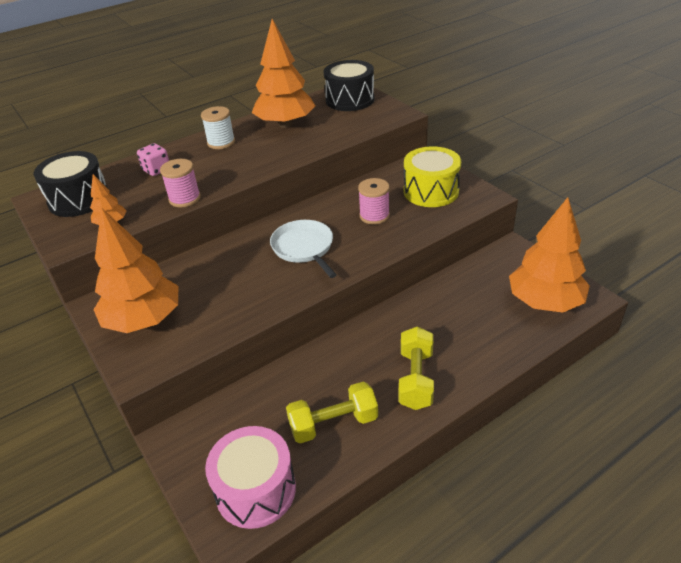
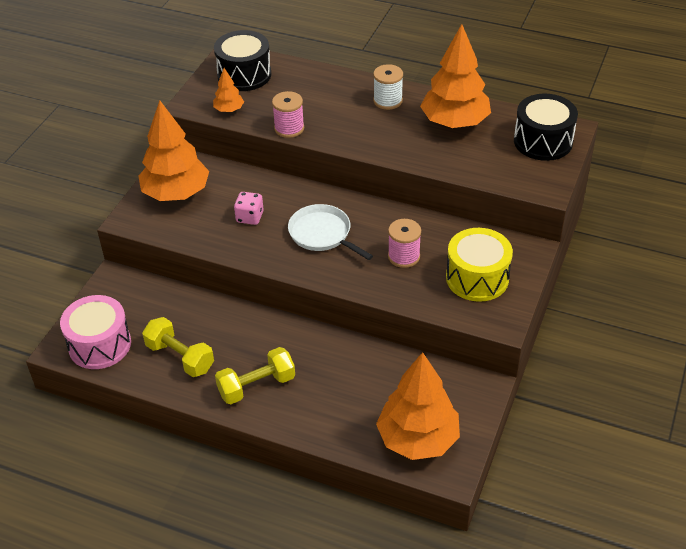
camera: 55 degrees right, 5 degrees up
pink dice [137,143,169,176] -> pink dice moved to [234,192,264,225]
white pan [270,220,337,278] -> white pan turned 75 degrees counterclockwise [288,204,373,260]

